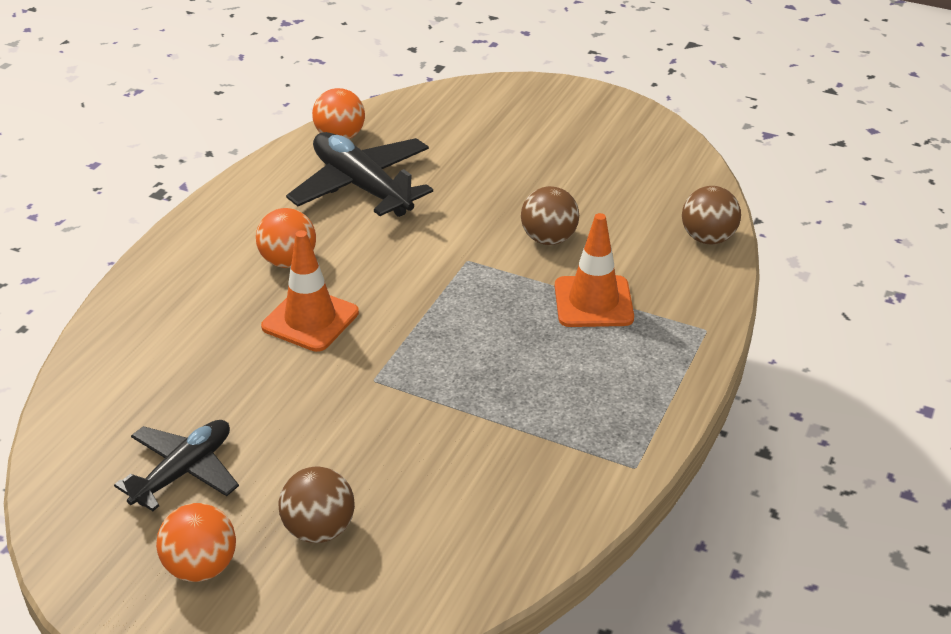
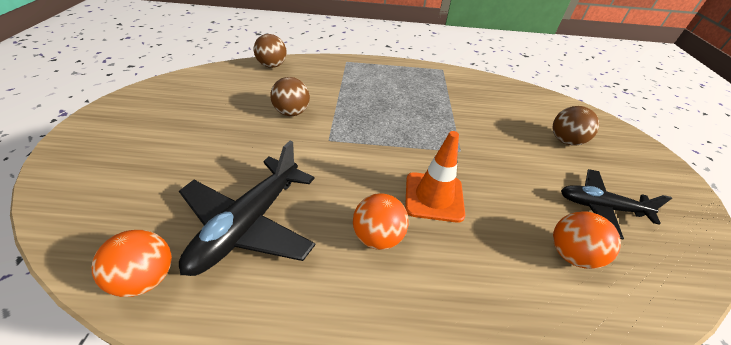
camera: 115 degrees left, 5 degrees up
orange ball [156,503,236,582] -> orange ball moved to [553,211,621,269]
orange traffic cone [555,213,634,327] -> none

